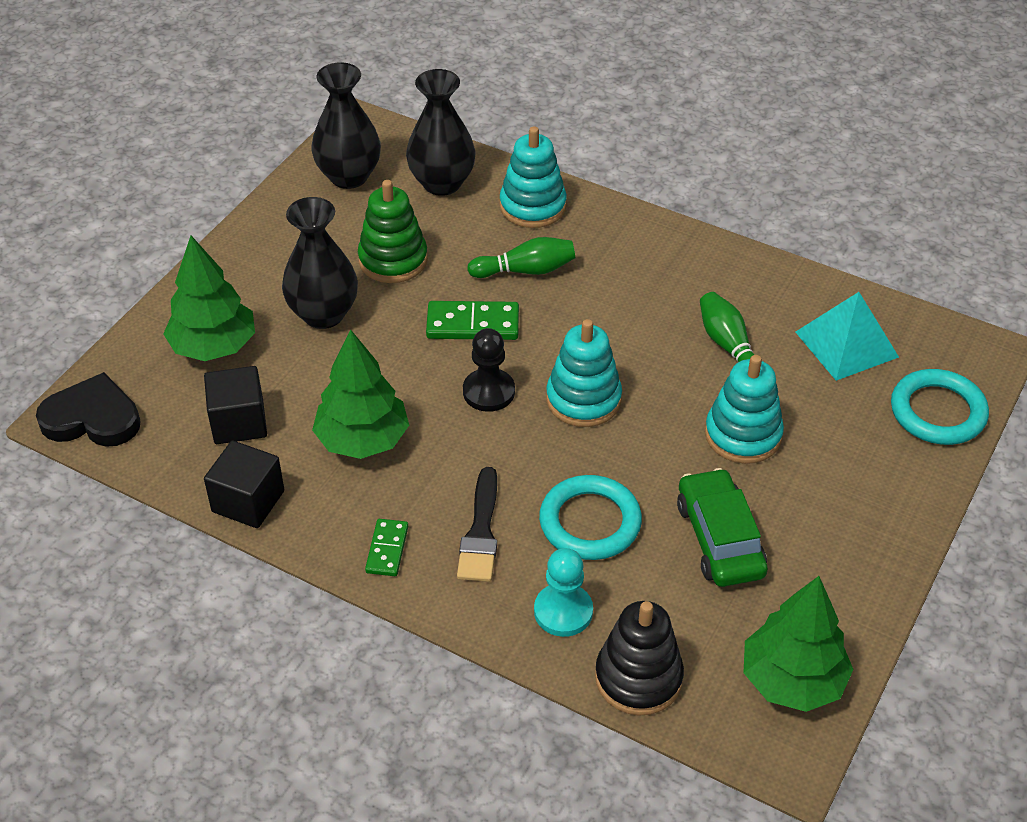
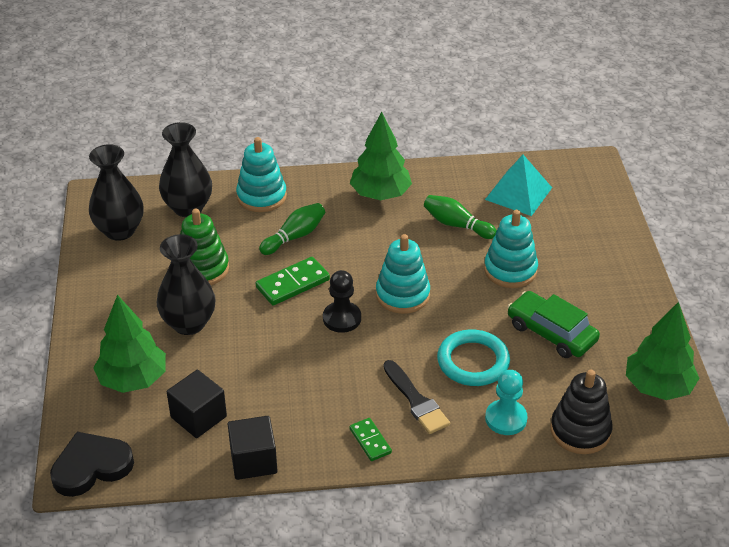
camera: 35 degrees left, 5 degrees down
green tree [312,329,409,459] -> green tree moved to [350,112,412,200]
turquoise ring [891,369,989,445] -> none

